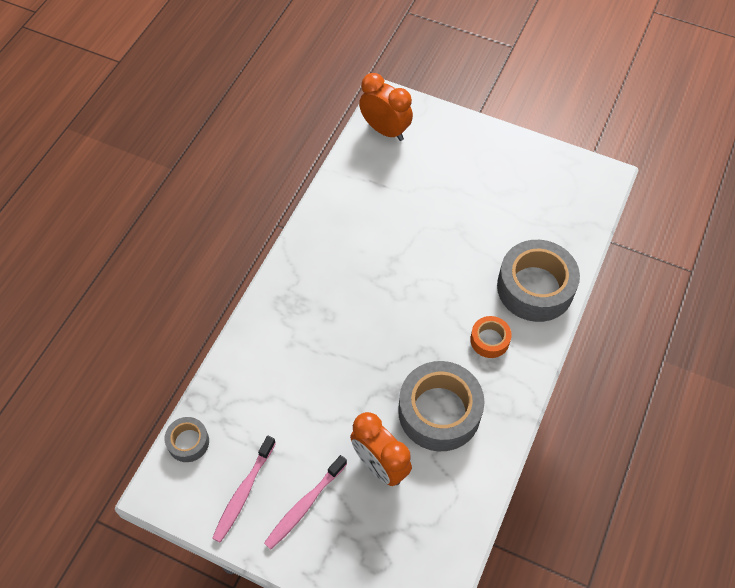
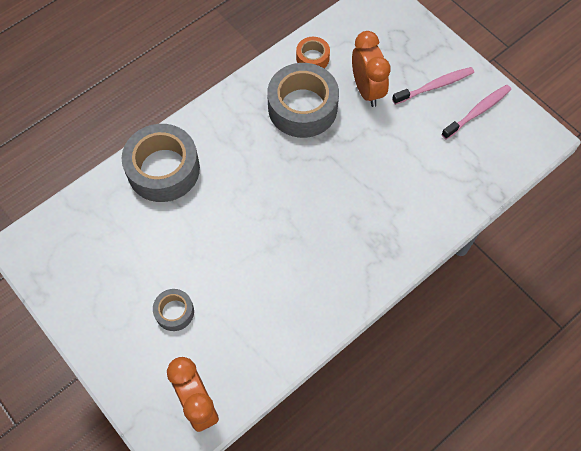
camera: 155 degrees left, 5 degrees up
grey tape [165,417,209,462] -> grey tape moved to [153,289,194,331]
orange tape [470,316,512,358] -> orange tape moved to [296,37,330,68]

